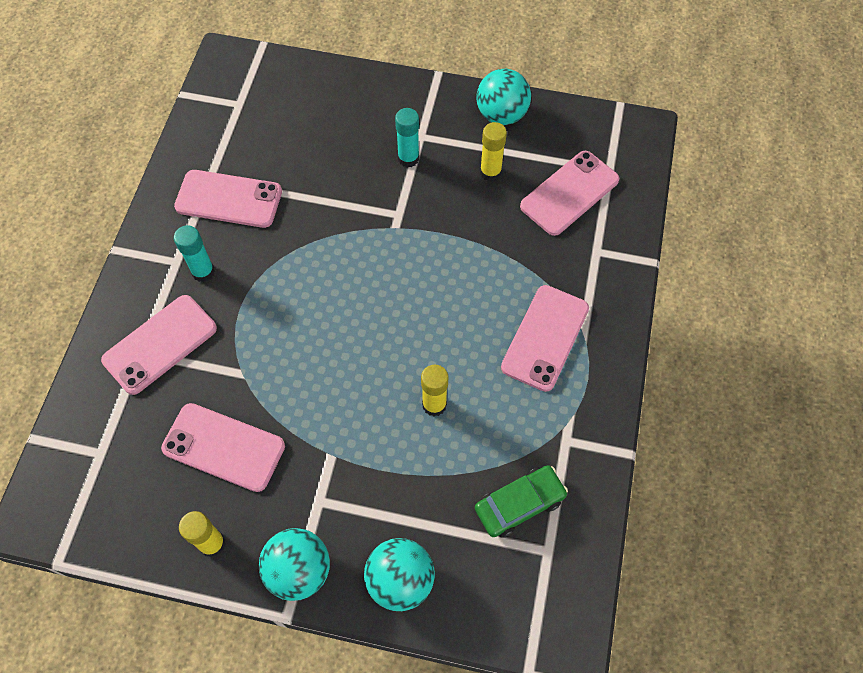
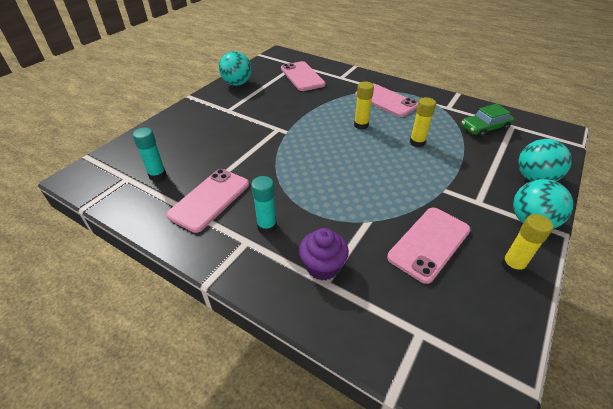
camera: 70 degrees left, 20 degrees down
pink phone [101,295,217,395] -> purple cupcake [299,228,349,281]
turquoise glue stick [395,108,419,167] -> turquoise glue stick moved to [133,127,166,181]
green car [475,465,568,537] -> green car turned 105 degrees counterclockwise [461,104,514,138]
yellow glue stick [480,122,507,182] -> yellow glue stick moved to [354,81,374,130]

